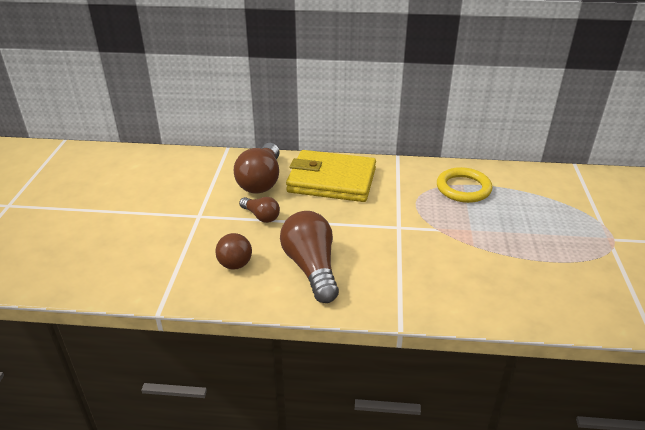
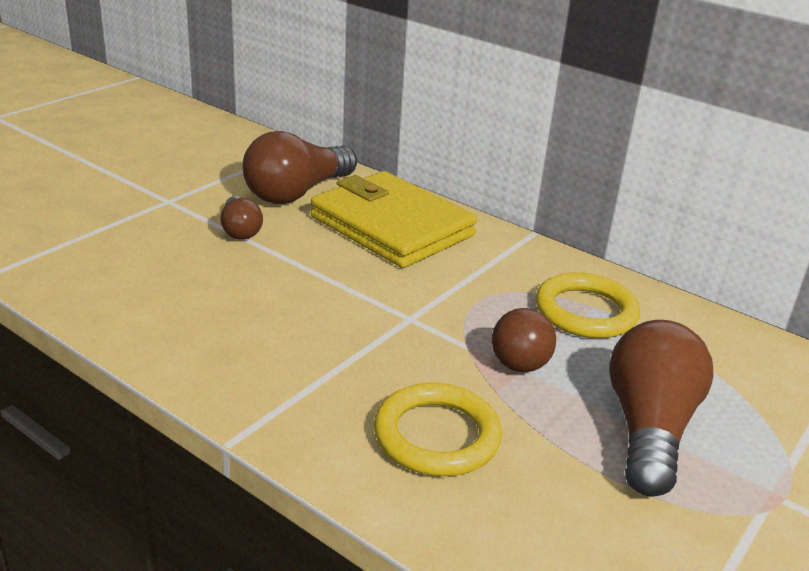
camera: 30 degrees right, 5 degrees down
brown ball [215,233,252,270] -> brown ball moved to [492,308,556,372]
brown light bulb [280,211,339,303] -> brown light bulb moved to [609,320,713,497]
none -> yellow ring [374,383,502,476]

